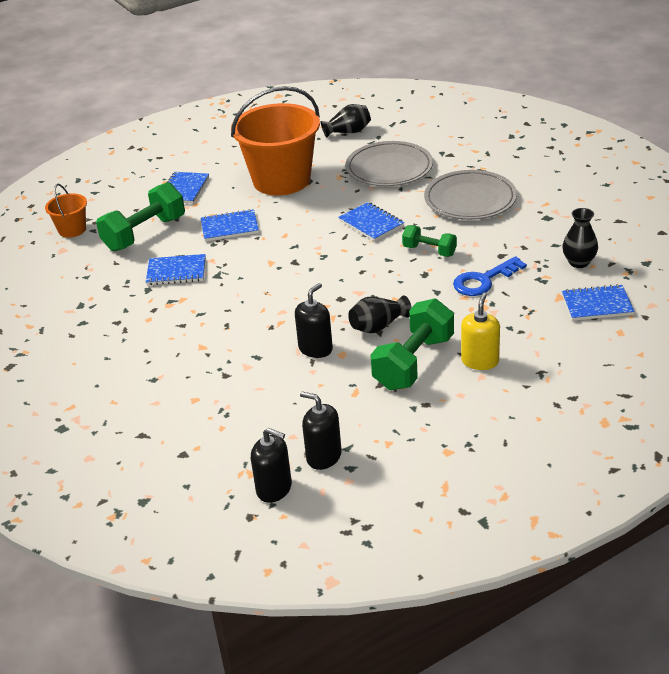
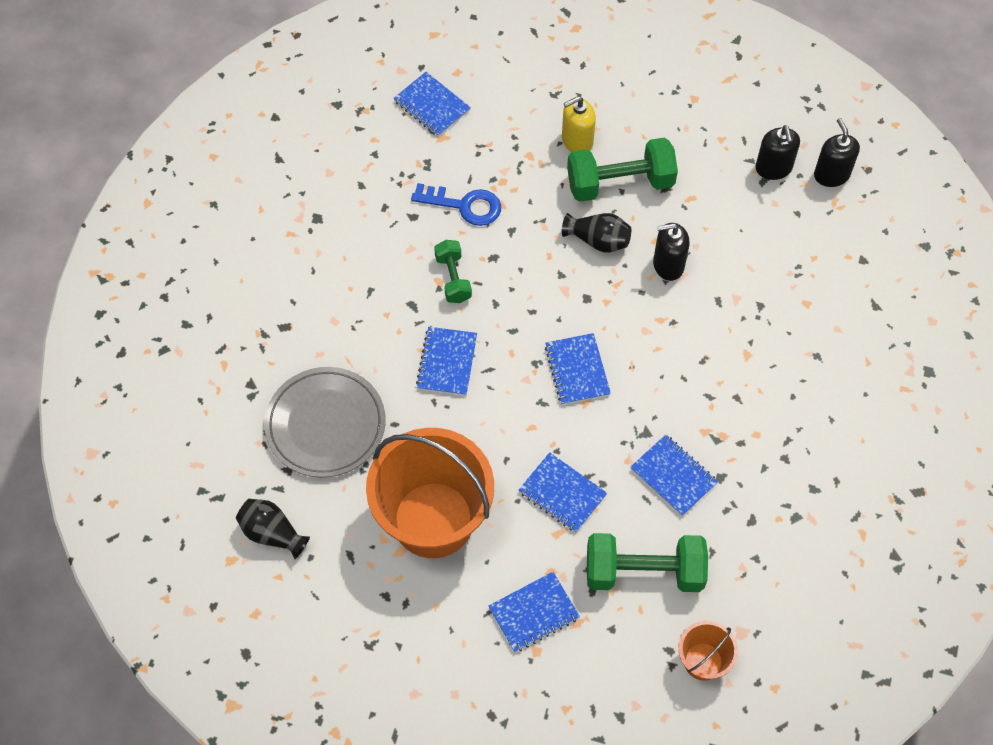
camera: 135 degrees left, 25 degrees up
grey plate [424,170,517,220] -> none
black vase [562,208,598,268] -> none
none -> blue notebook [545,333,611,405]

